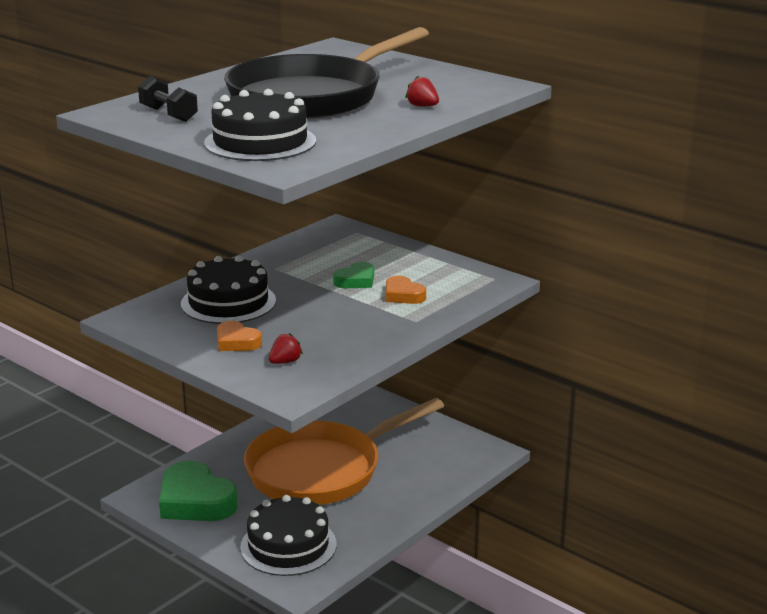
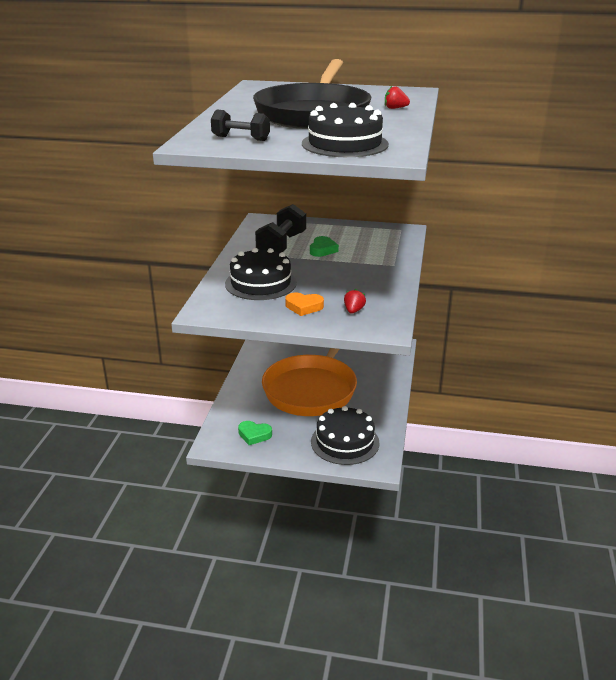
camera: 30 degrees left, 5 degrees up
green heart [159,460,238,521] -> green heart [238,421,272,445], size x0.52
orange heart [386,276,426,304] -> none
none -> black dumbbell [255,204,306,253]

